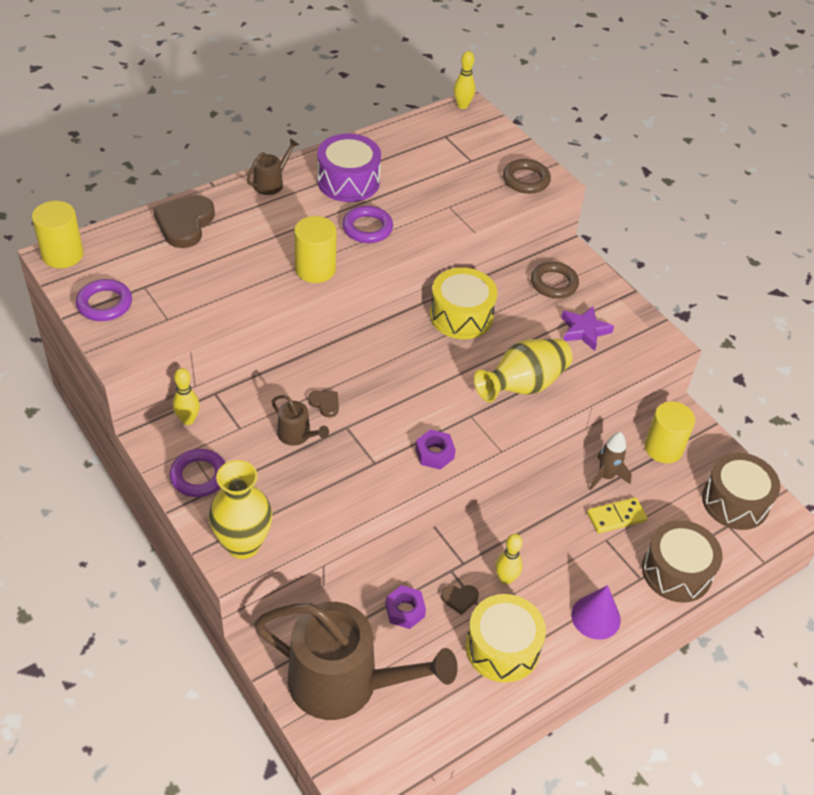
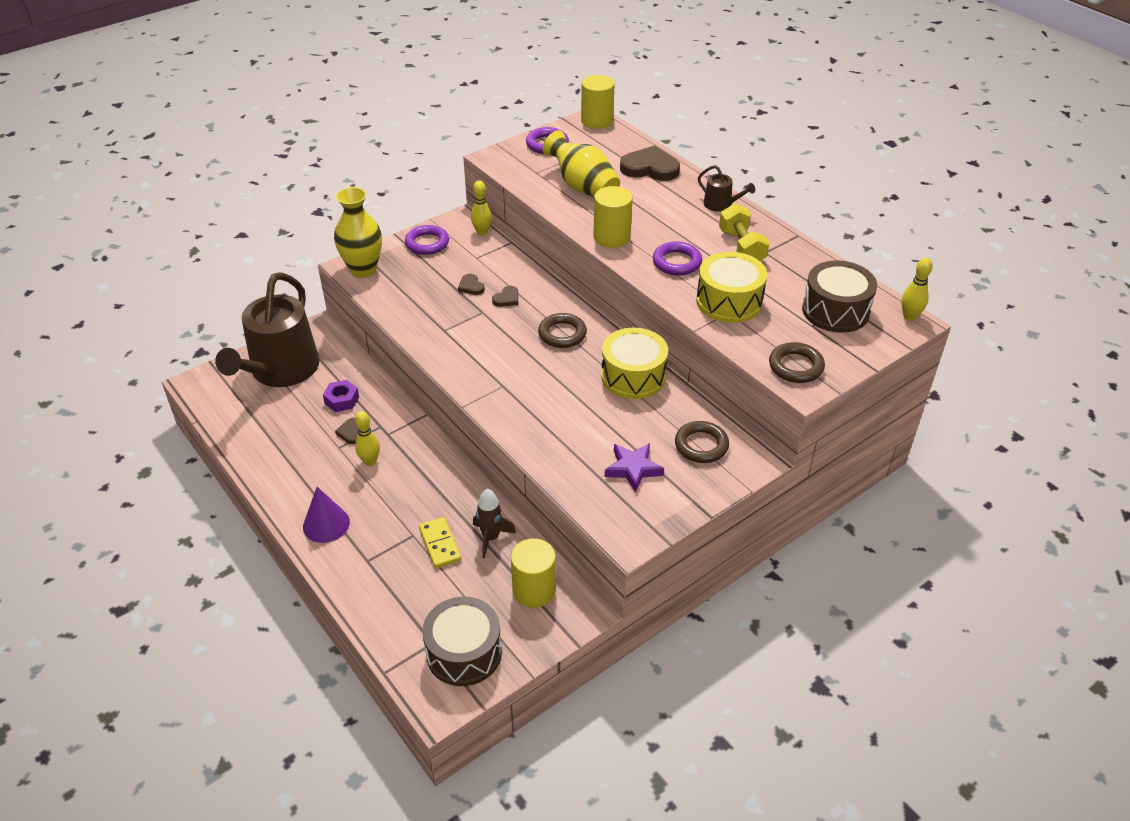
camera: 90 degrees right, 5 degrees down
brown watering can [272,395,329,446] -> brown heart [458,274,485,295]
purple drum [317,134,381,202] -> yellow dumbbell [719,204,769,261]
purple nut [415,429,456,470] -> none
yellow drum [466,594,546,683] -> yellow drum moved to [696,252,767,323]
yellow vase [474,339,573,402] -> yellow vase moved to [543,130,620,197]
brown drum [642,520,723,603] -> brown drum moved to [802,260,877,333]
none -> brown ring [538,313,587,348]

